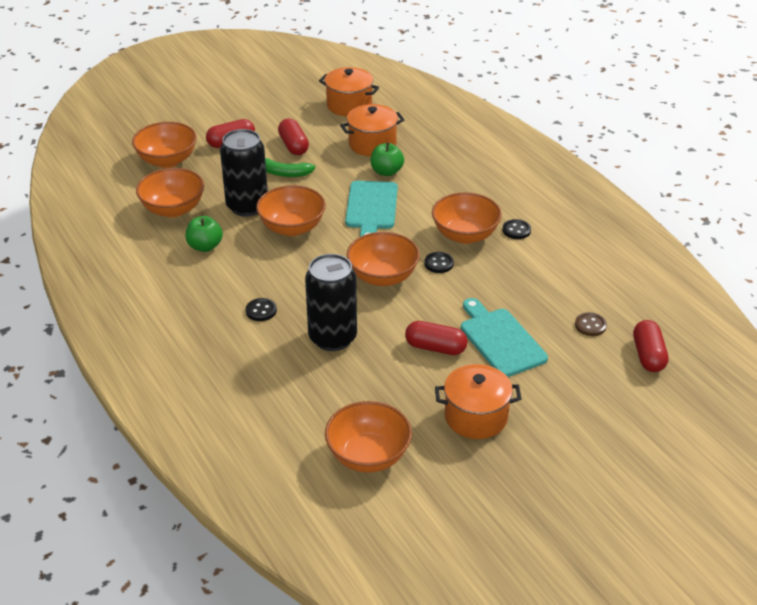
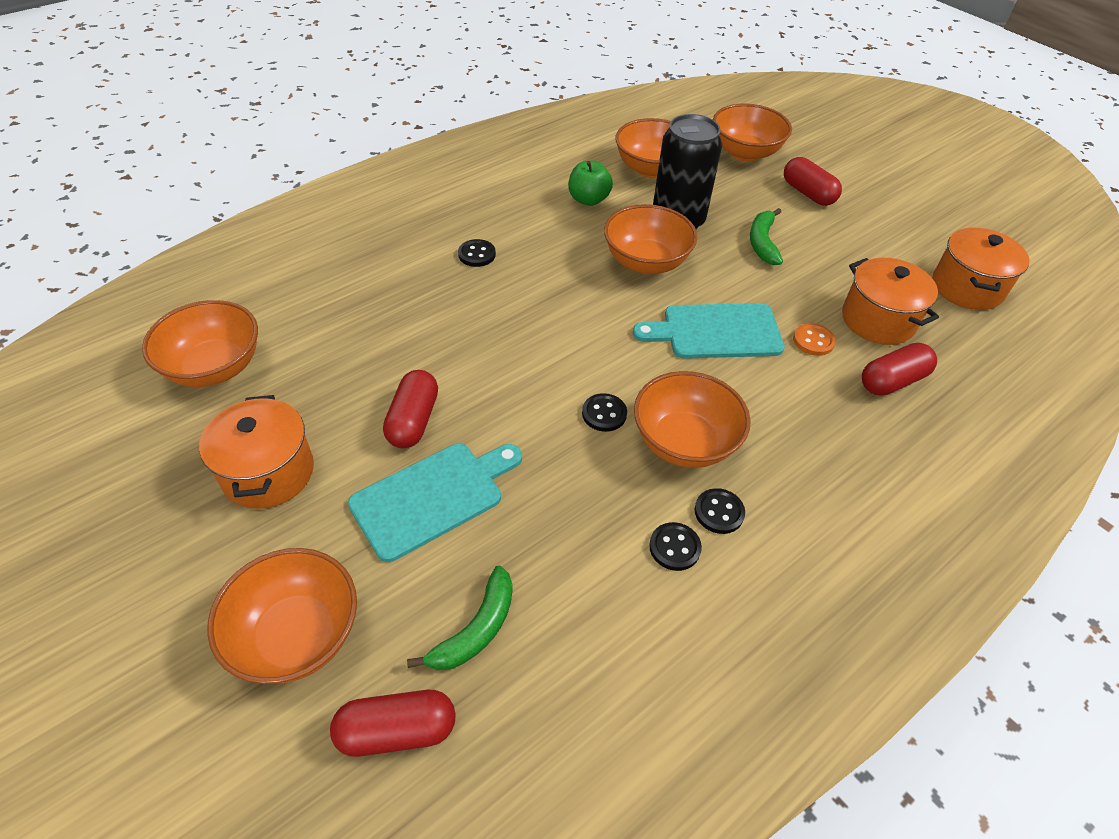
camera: 80 degrees right, 10 degrees up
red capsule [278,119,309,155] -> red capsule moved to [862,343,937,396]
black can [305,254,357,351] -> none
orange bowl [347,232,420,286] -> orange bowl moved to [207,548,357,684]
green apple [371,142,404,176] -> orange button [793,323,836,356]
brown button [575,312,607,336] -> green banana [407,565,513,670]
none -> black button [649,522,702,571]

